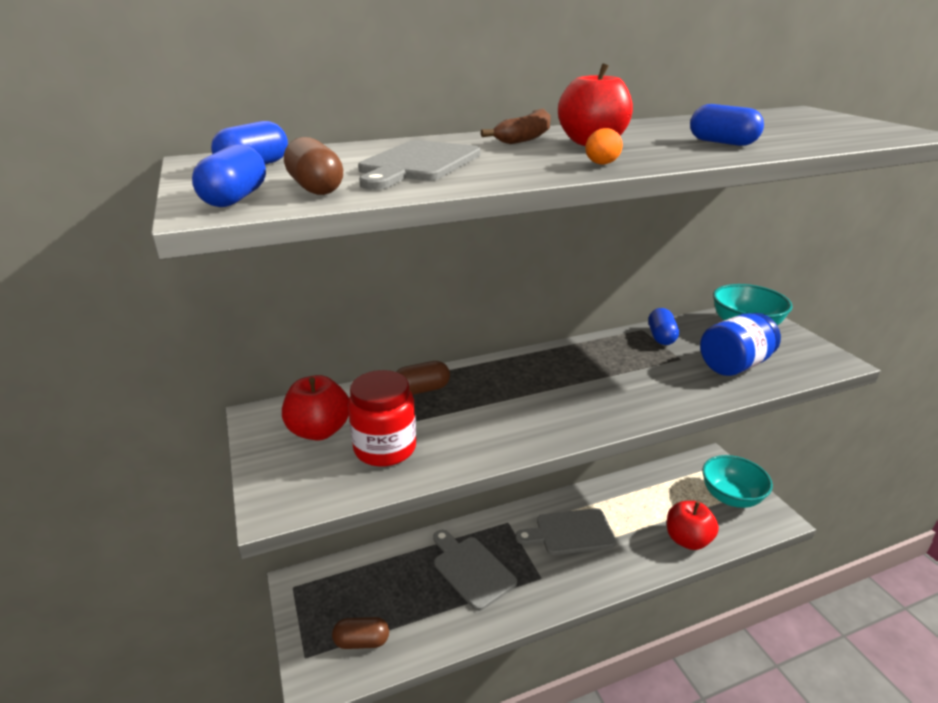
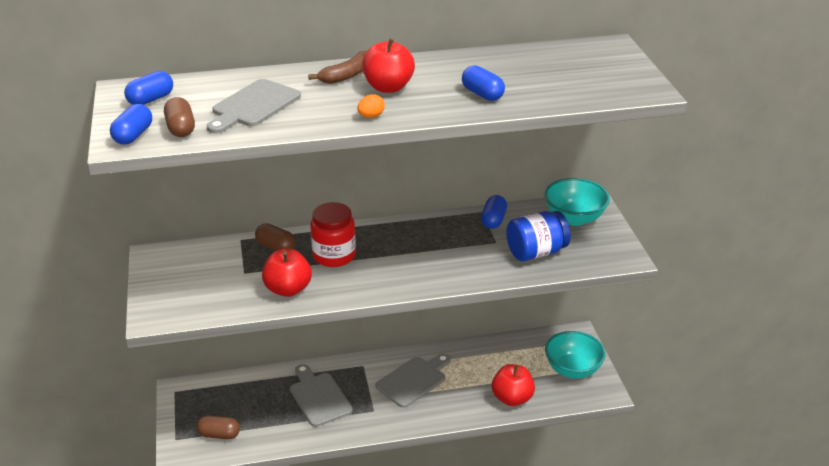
camera: 10 degrees right, 5 degrees up
red apple [282,375,349,441] -> red apple moved to [262,249,312,297]
red jar [348,370,416,467] -> red jar moved to [311,202,356,267]
brown capsule [396,361,450,395] -> brown capsule turned 45 degrees clockwise [255,223,296,251]
grey cutting board [516,508,616,555] -> grey cutting board turned 135 degrees clockwise [375,354,451,408]

